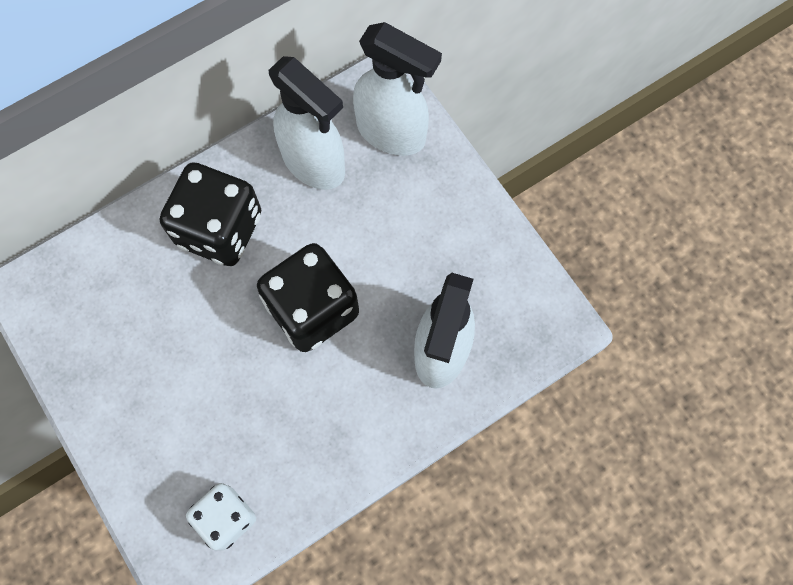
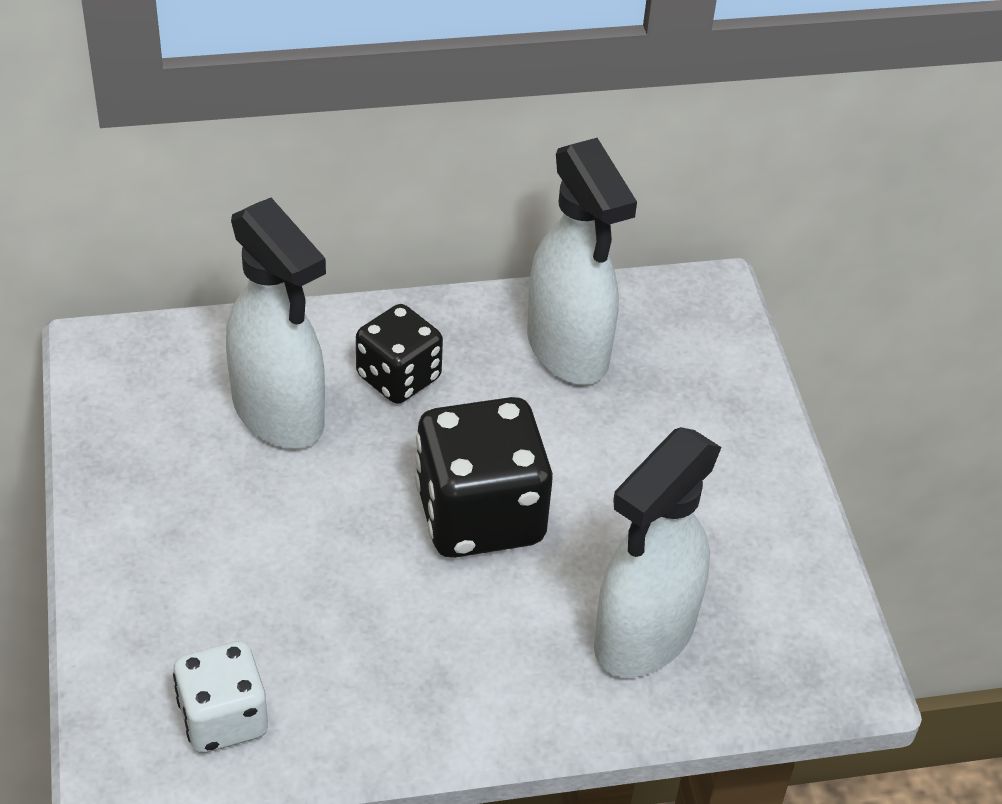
camera: 20 degrees right, 25 degrees down
black dice [160,162,261,266] -> black dice [356,304,443,404], size x0.61
white spray bottle [353,22,442,156] -> white spray bottle moved to [226,198,326,449]

